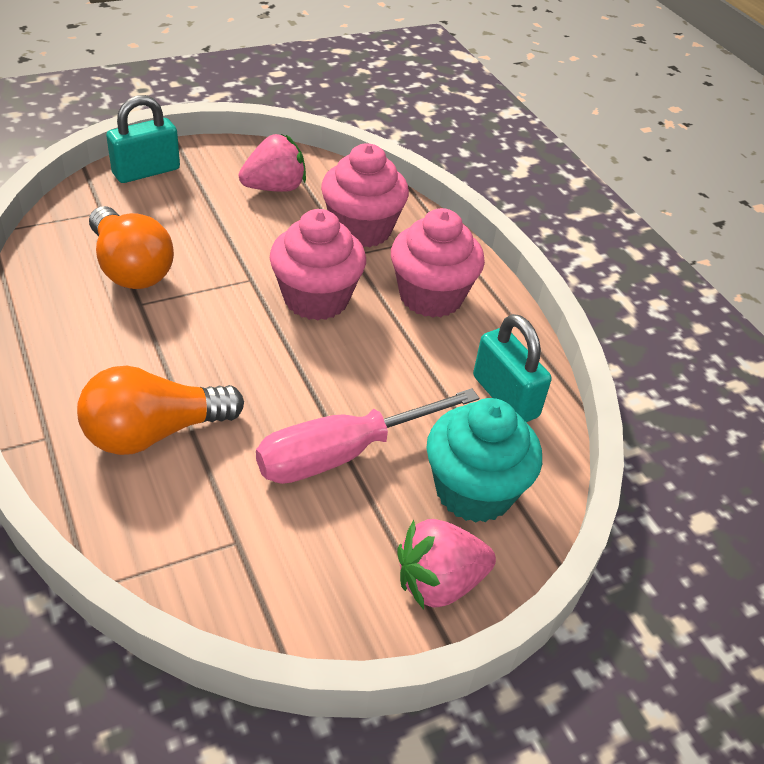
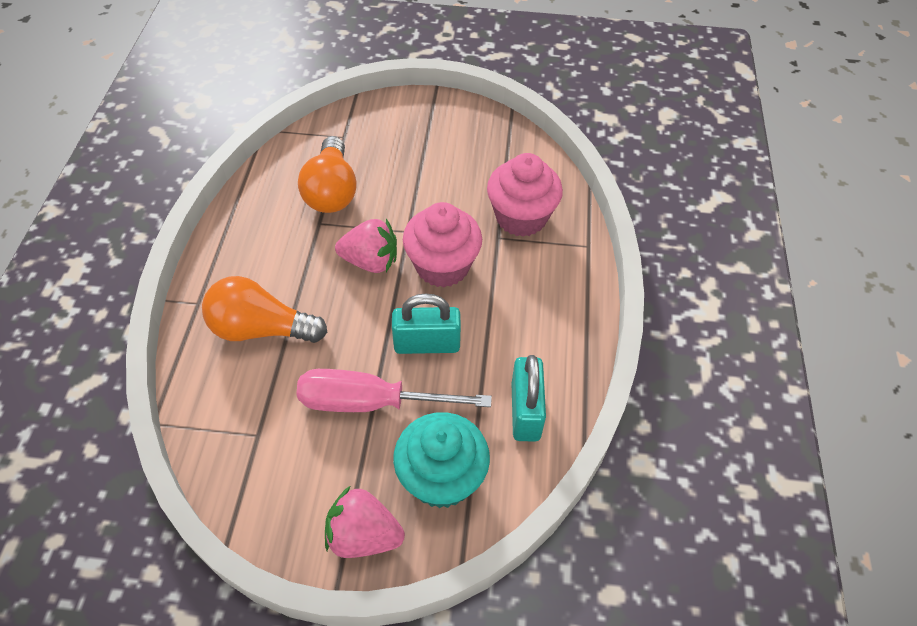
camera: 35 degrees right, 10 degrees up
turquoise padlock [106,95,180,183] -> turquoise padlock moved to [392,294,461,354]
pink strawberry [239,134,306,192] -> pink strawberry moved to [335,219,397,273]
pink cupcake [391,208,485,318] -> none

